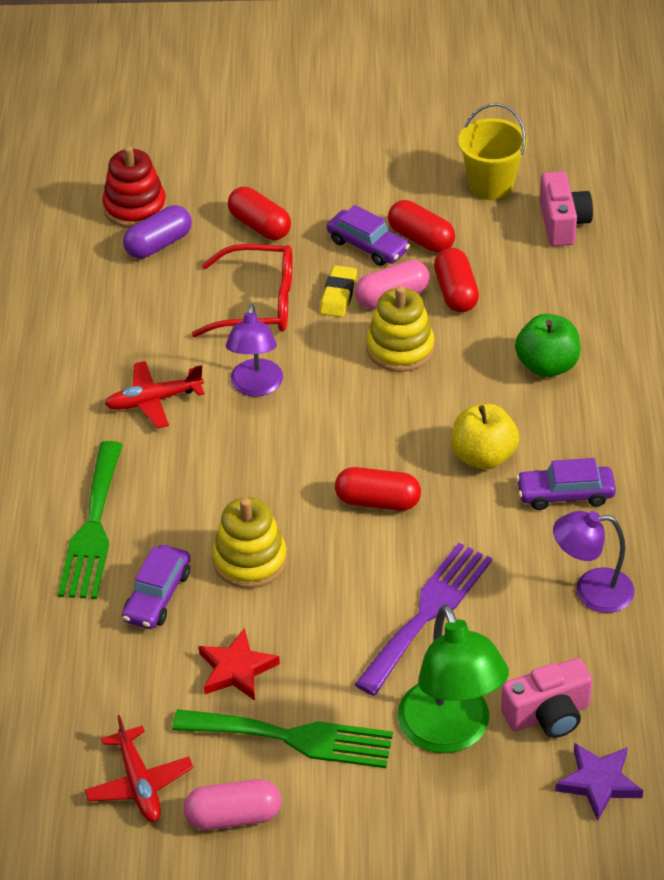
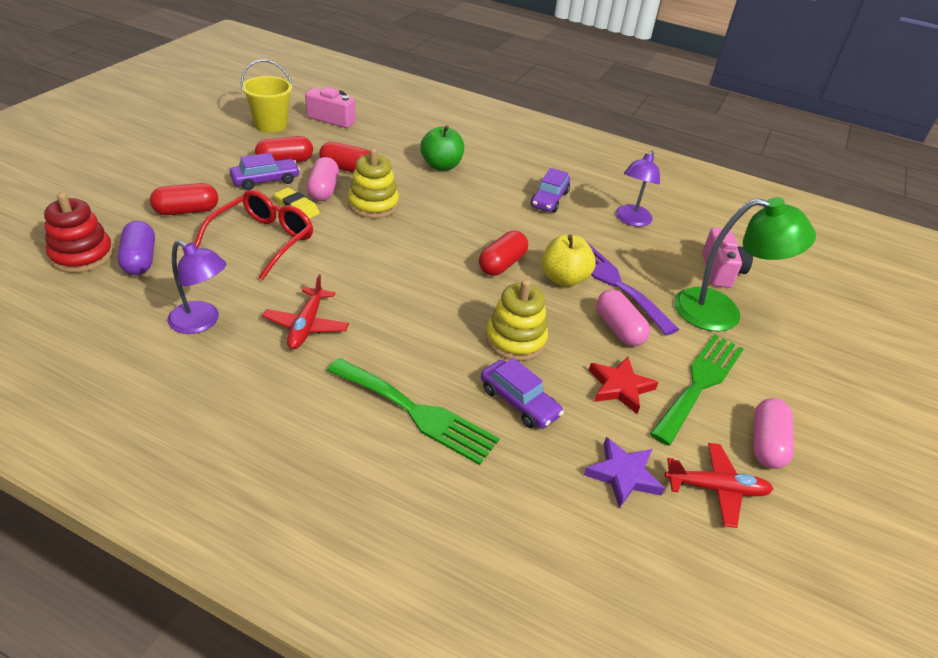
camera: 70 degrees left, 5 degrees down
purple lamp [226,304,283,397] -> purple lamp moved to [167,240,227,334]
yellow apple [452,404,519,469] -> yellow apple moved to [542,235,596,287]
purple star [555,743,643,821] -> purple star moved to [584,437,665,509]
none -> pink capsule [596,289,650,346]

